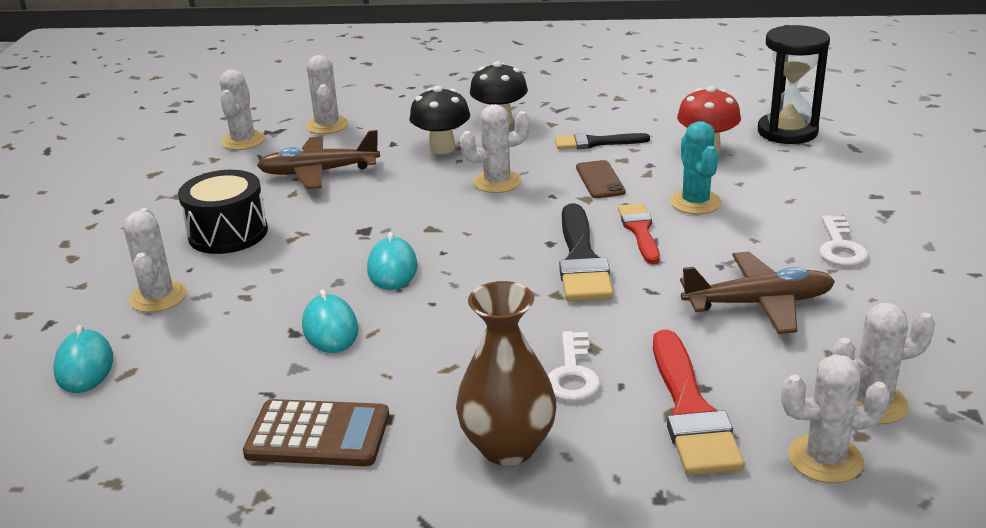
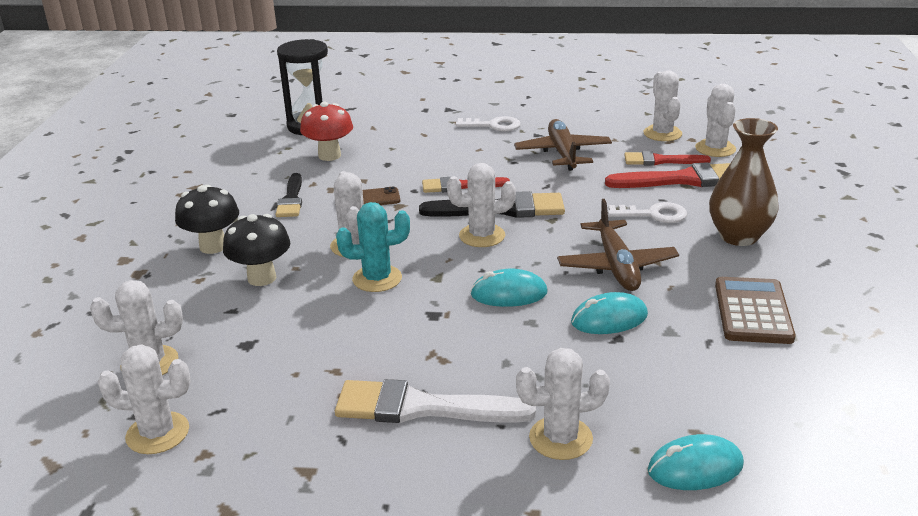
camera: 90 degrees left, 0 degrees up
black drum [178,170,268,254] -> white brush [335,379,536,423]
brown plane [257,130,380,189] -> brown plane moved to [557,199,679,291]
turquoise cactus [670,121,722,214] -> turquoise cactus moved to [336,202,410,292]
none -> white cactus [447,163,516,247]
none -> red brush [625,151,711,165]

